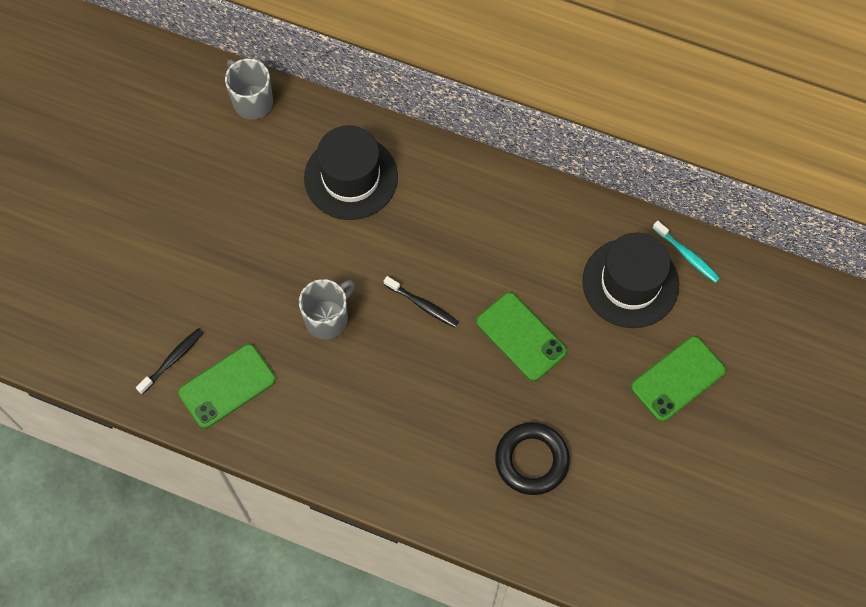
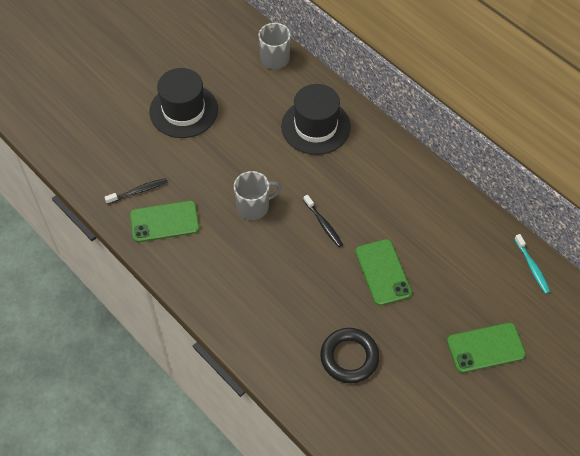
camera: 25 degrees right, 10 degrees down
black hat [582,233,679,328] -> black hat moved to [149,68,218,138]

